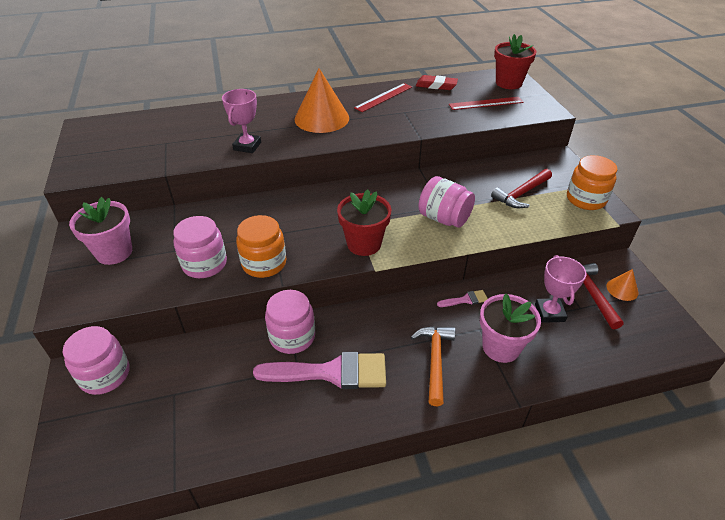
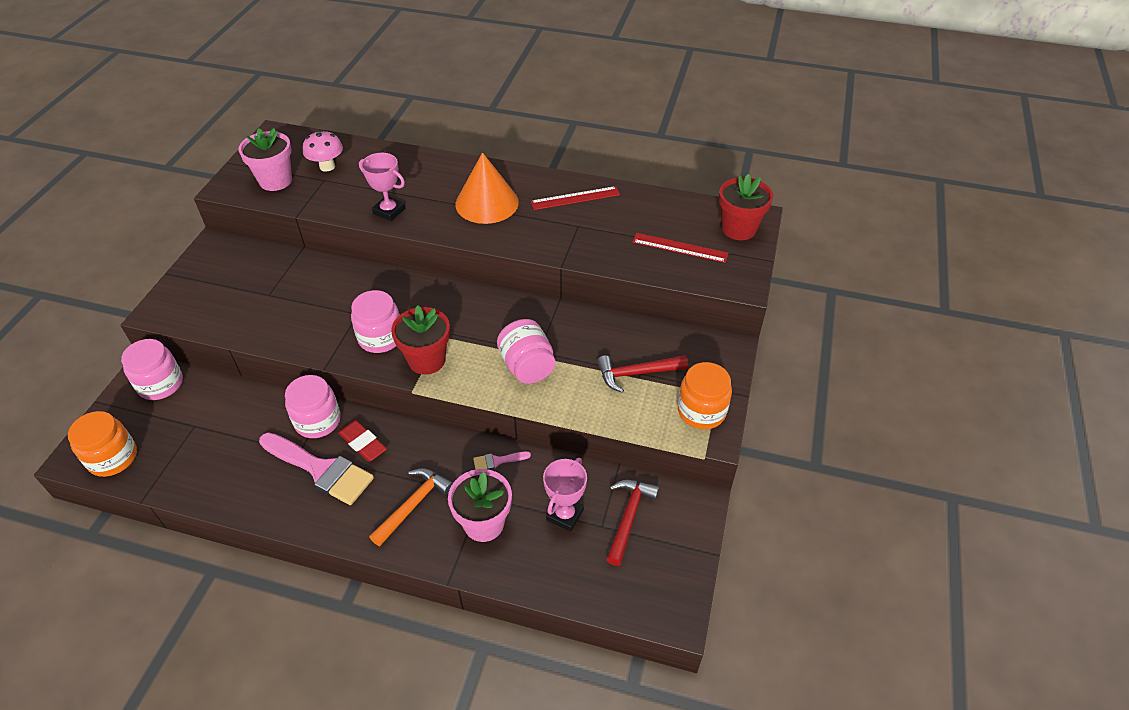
camera: 30 degrees right, 5 degrees up
pink flower pot [69,197,132,265] -> pink flower pot moved to [239,128,292,191]
pink jar [173,216,227,278] -> pink jar moved to [351,290,400,353]
pink trophy [222,89,261,153] -> pink trophy turned 75 degrees clockwise [359,153,405,221]
orange jar [236,215,286,278] -> orange jar moved to [68,411,137,477]
red eraser [416,75,458,90] -> red eraser moved to [338,420,387,462]
pink brush [437,290,488,307] -> pink brush turned 150 degrees clockwise [473,451,531,470]
orange cone [607,269,639,301] -> none
none -> pink mushroom [303,130,343,172]

